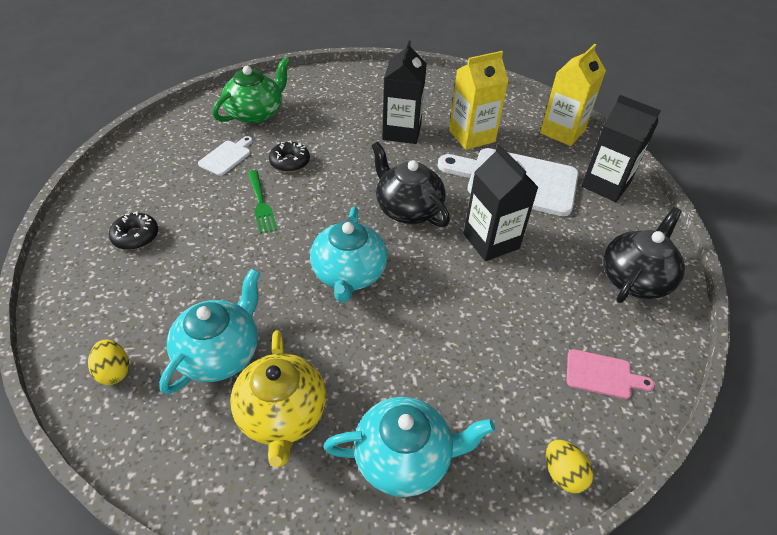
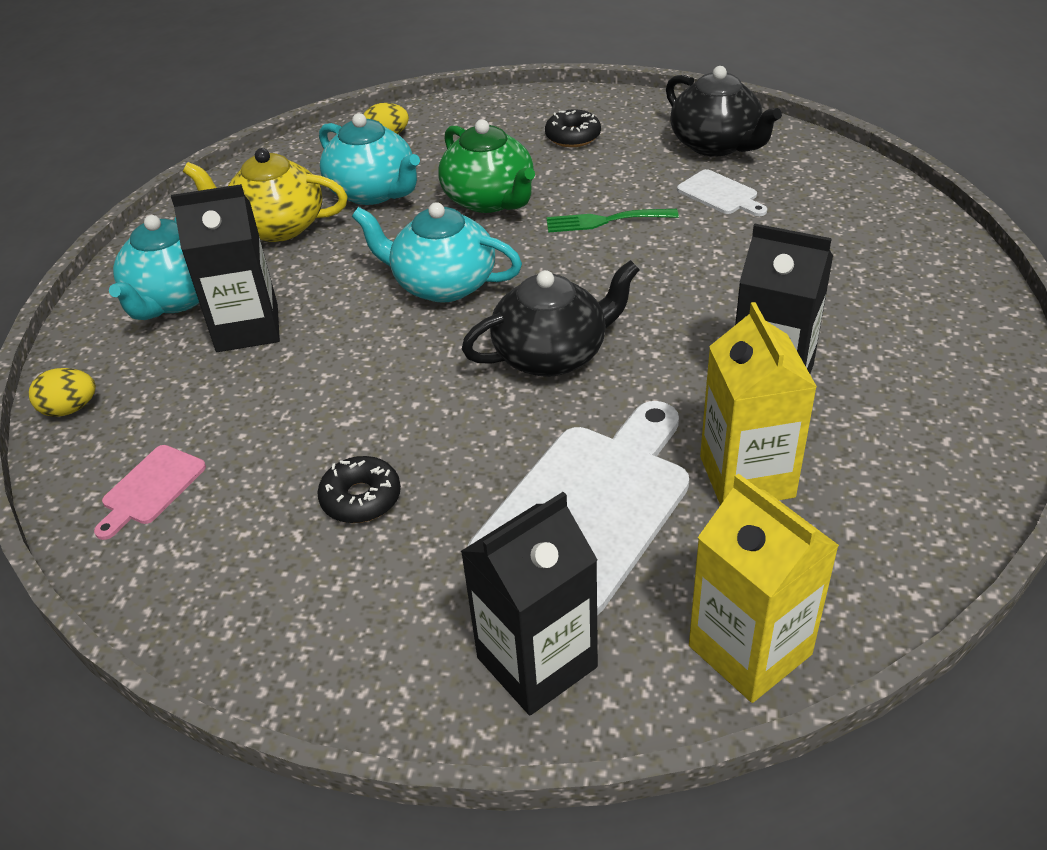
camera: 110 degrees right, 5 degrees down
green teapot [212,57,290,124] -> green teapot moved to [438,119,535,213]
black donut [269,140,310,172] -> black donut moved to [317,456,401,523]
black carton [463,144,538,261] -> black carton moved to [171,184,280,352]
black teapot [603,207,685,303] -> black teapot moved to [666,66,782,157]

